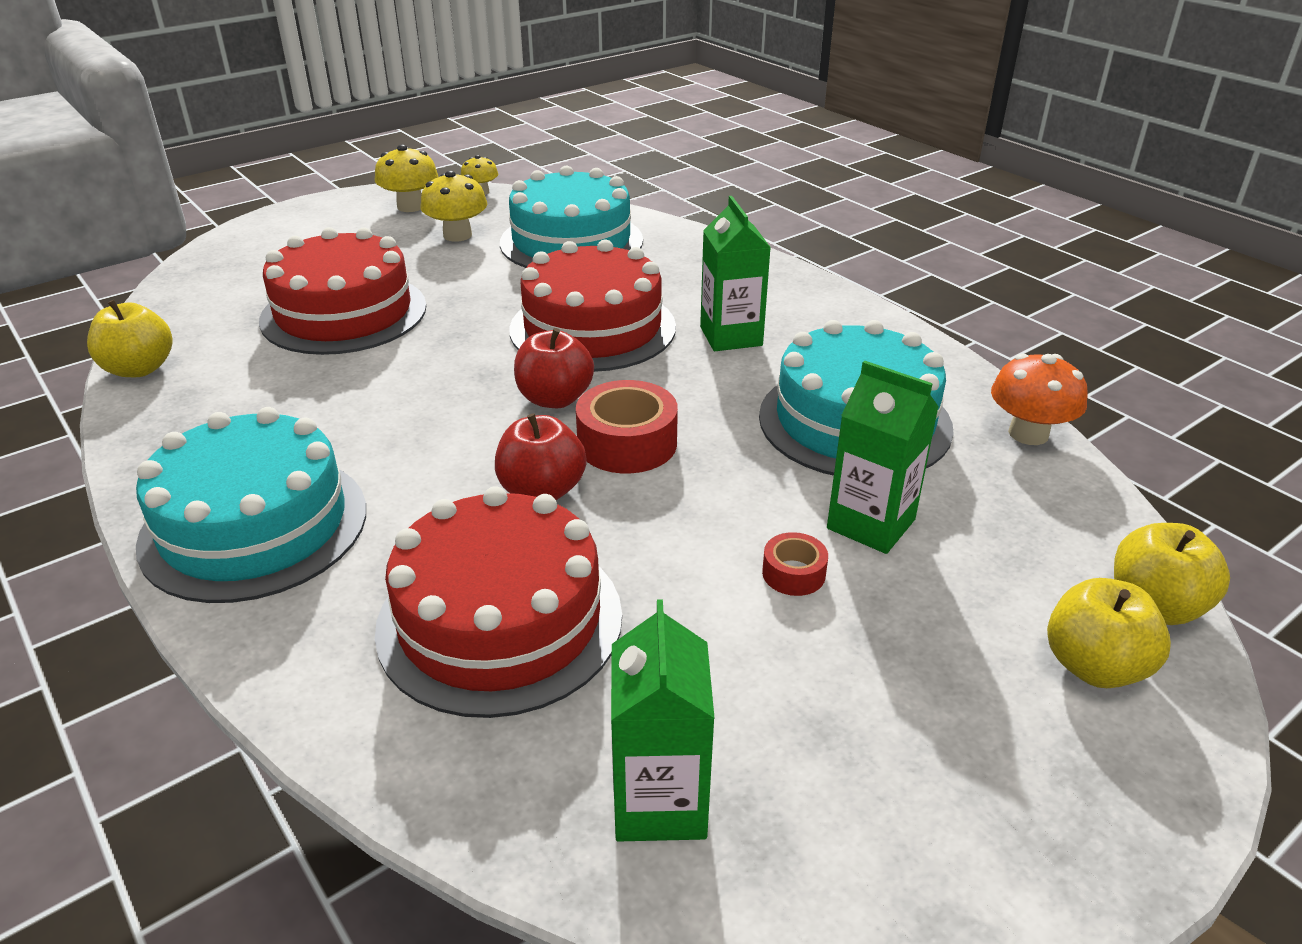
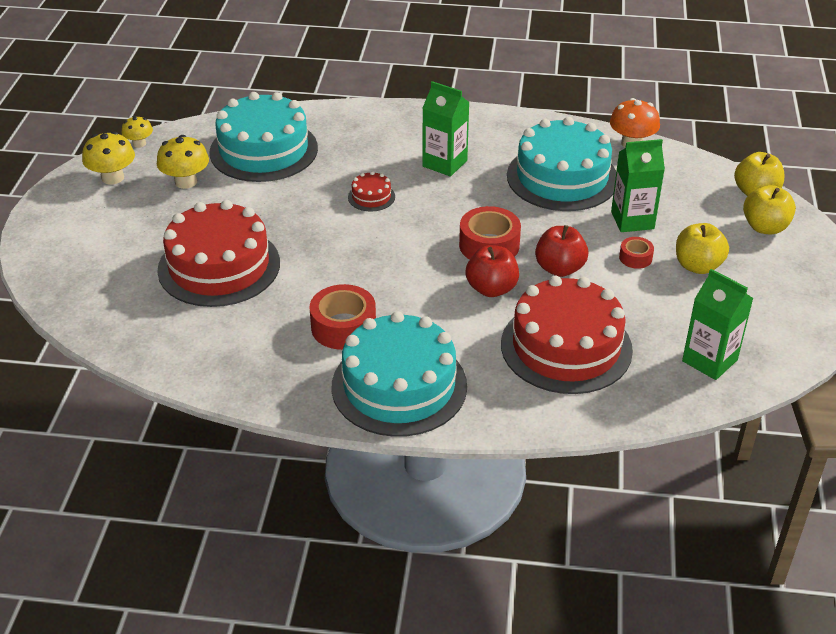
camera: 45 degrees left, 5 degrees up
yellow apple [87,300,173,377] -> yellow apple moved to [676,223,729,274]
red cake [509,240,676,372] -> red cake [348,171,395,212], size x0.42
red apple [514,328,594,408] -> red apple moved to [535,225,589,277]
none -> red tape [310,284,376,350]

